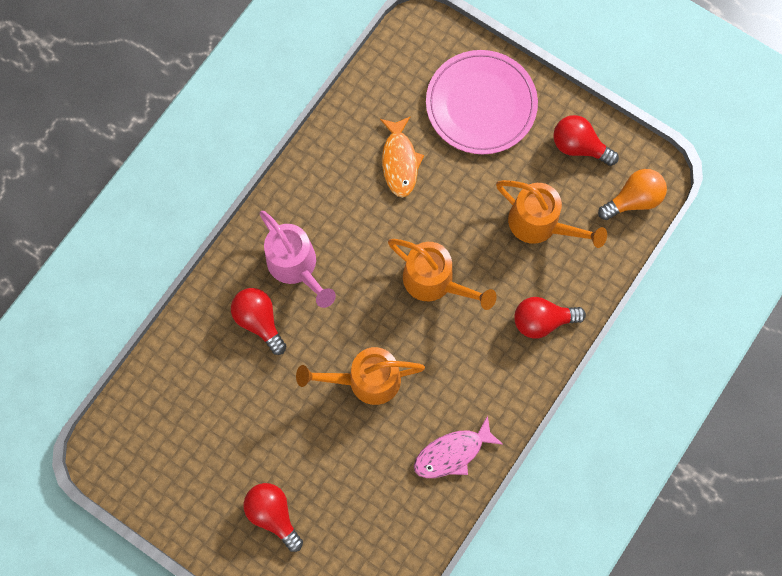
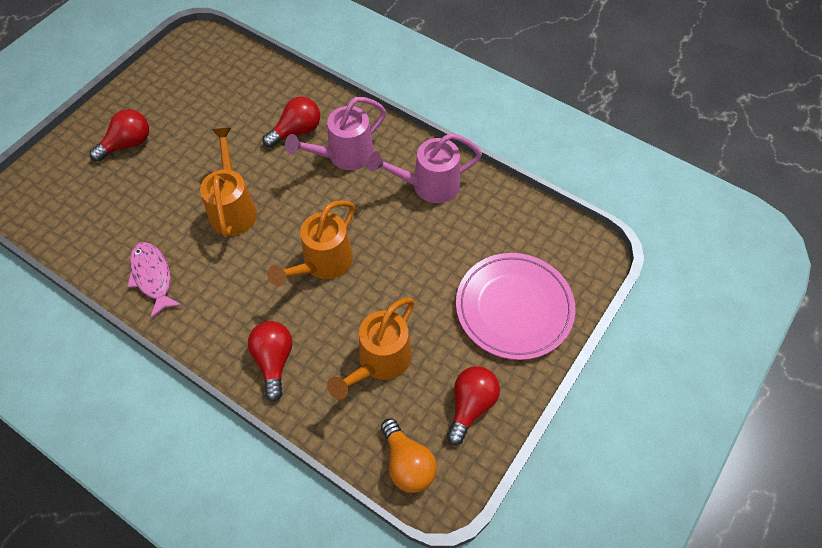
camera: 90 degrees right, 15 degrees down
orange fish [380,116,424,197] -> none
none -> pink watering can [368,133,482,203]

